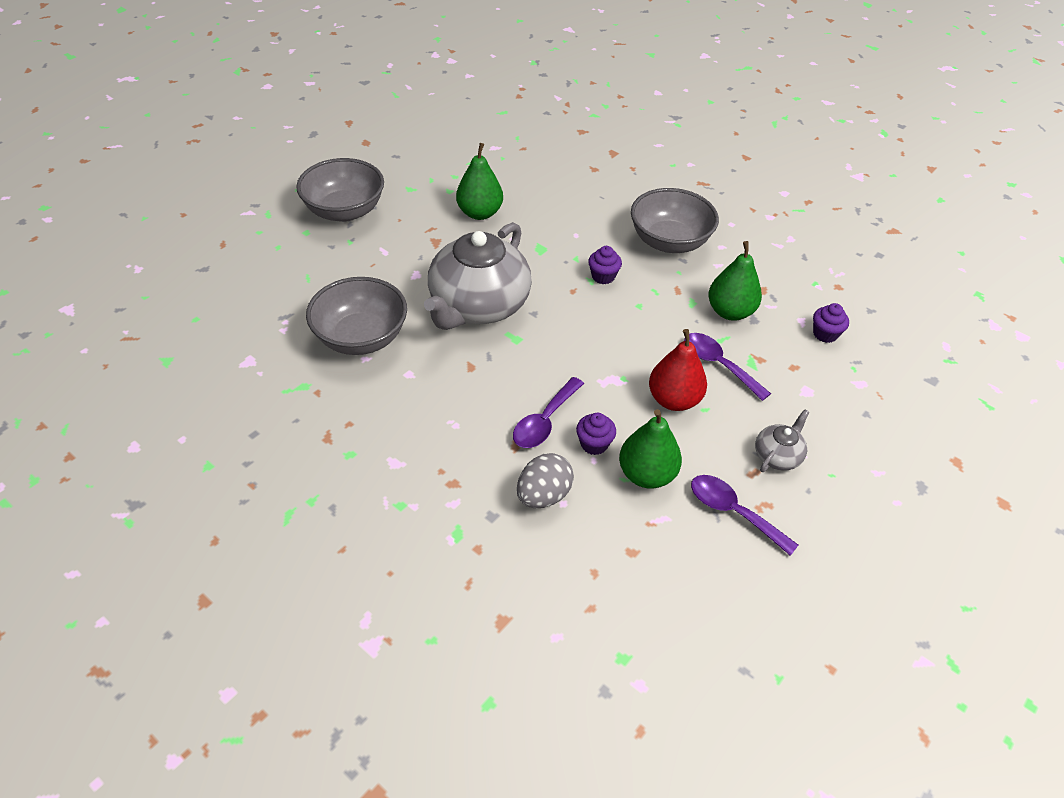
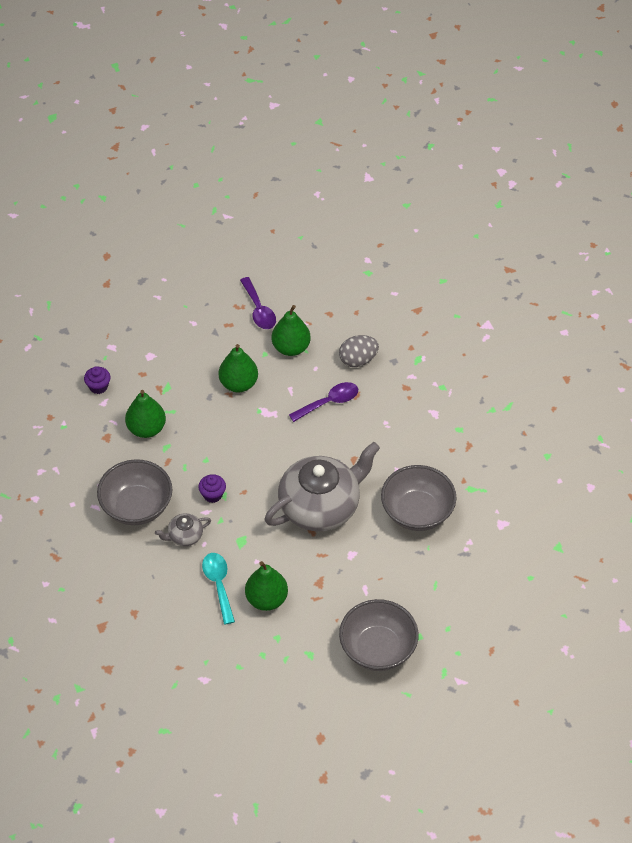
camera: 150 degrees left, 5 degrees up
purple cupcake [576,413,616,455] -> none
red pear [649,329,707,411] -> green pear [219,344,258,392]
purple spoon [684,333,771,401] -> none
grey teapot [755,409,809,472] -> grey teapot moved to [155,513,211,546]
none -> turquoise spoon [202,553,235,625]

